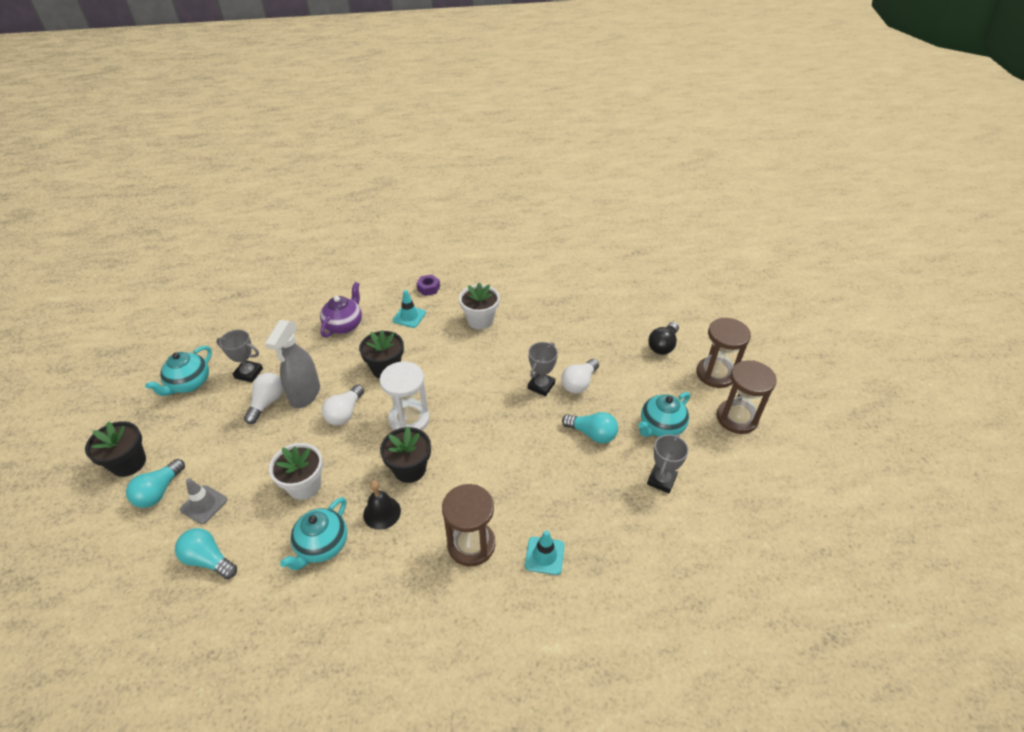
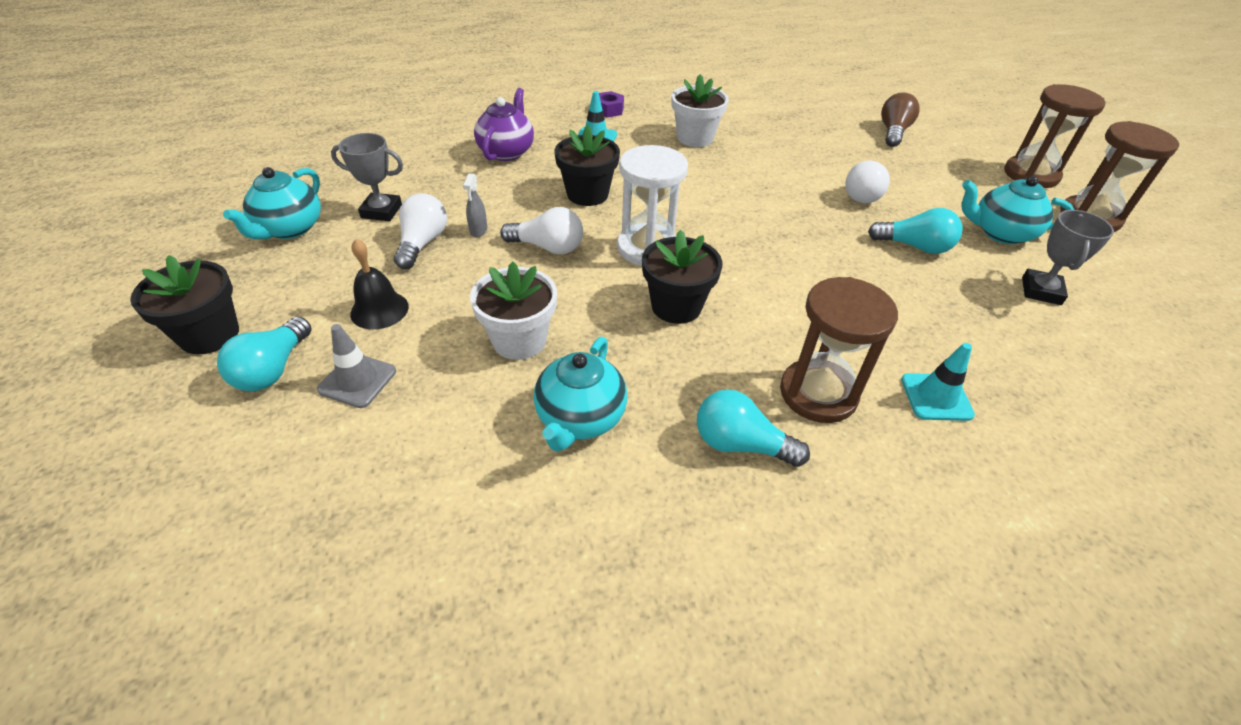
camera: 10 degrees left, 0 degrees up
turquoise light bulb [175,528,237,579] -> turquoise light bulb moved to [697,389,810,467]
grey spray bottle [265,320,320,408] -> grey spray bottle [463,173,487,237], size x0.42
white light bulb [322,385,364,425] -> white light bulb turned 90 degrees counterclockwise [500,207,583,254]
black bell [363,480,401,530] -> black bell moved to [350,239,409,329]
grey trophy [528,342,558,396] -> none
turquoise teapot [638,392,690,437] -> turquoise teapot turned 60 degrees clockwise [961,176,1074,244]
black light bulb [648,322,679,355] -> none
none -> brown light bulb [881,93,920,147]

